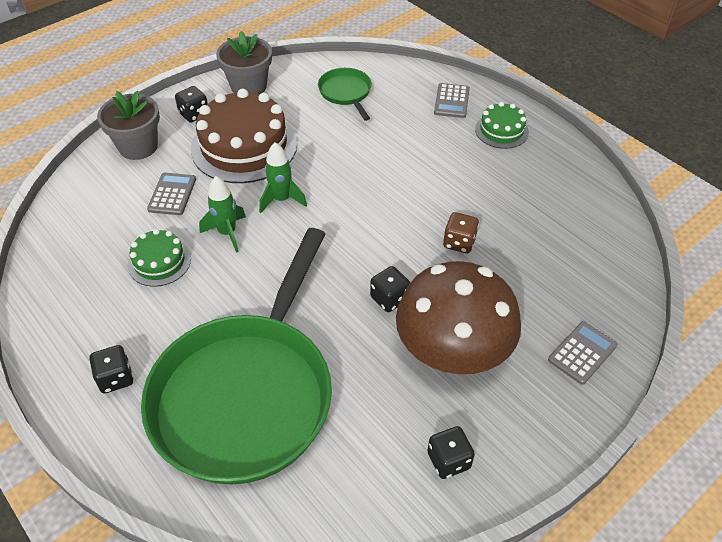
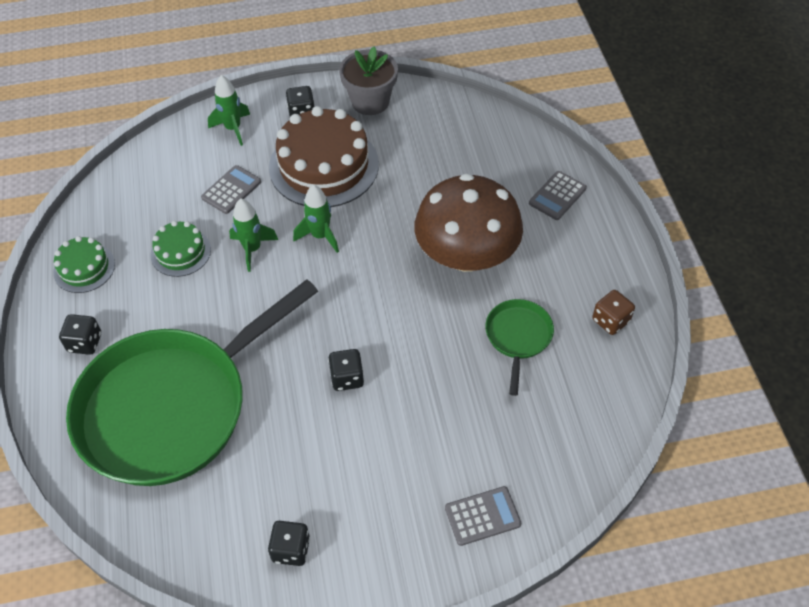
camera: 30 degrees right, 5 degrees up
grey flower pot [97,91,160,160] -> green rocket [208,75,250,146]
green pan [318,68,372,121] -> green pan moved to [485,299,554,396]
brown mushroom [396,261,521,374] -> brown mushroom moved to [414,173,523,272]
brown dice [443,212,479,254] -> brown dice moved to [592,290,635,335]
green cake [475,102,529,149] -> green cake moved to [53,236,115,293]

